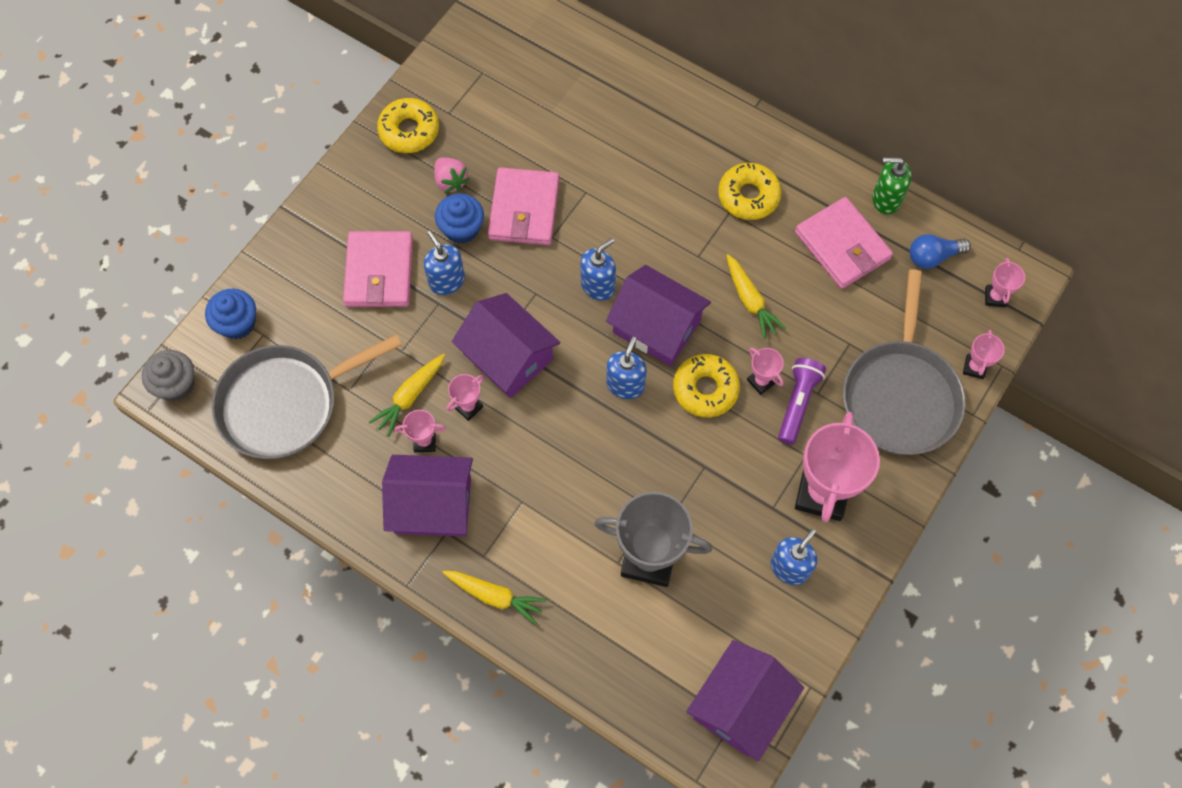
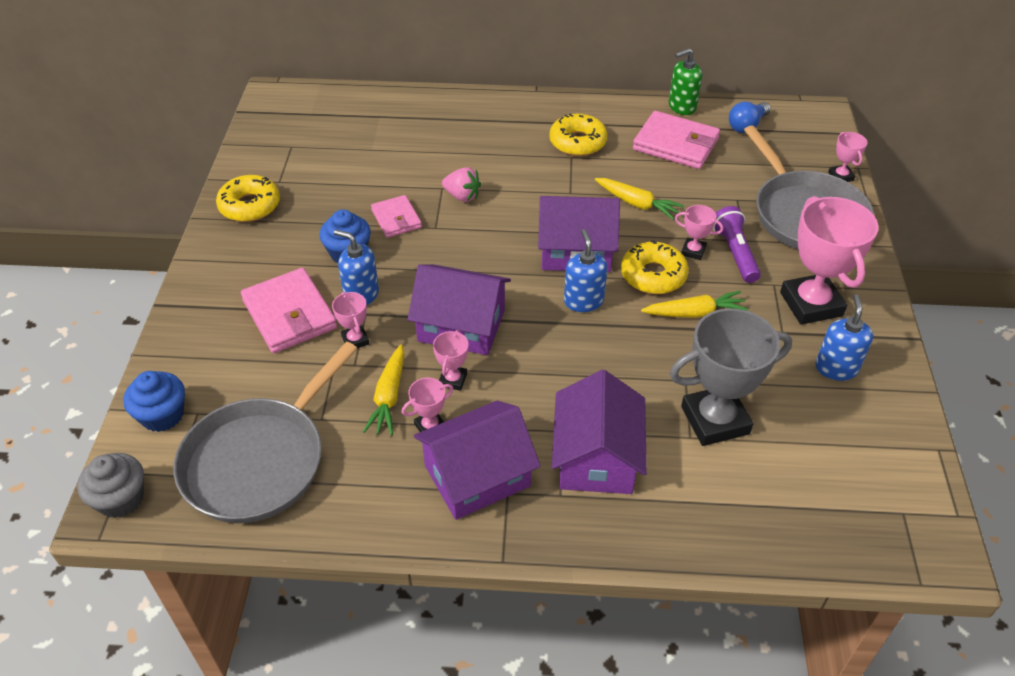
camera: 30 degrees left, 20 degrees down
pink strawberry [434,157,470,193] -> pink strawberry moved to [442,167,481,202]
yellow carrot [442,571,547,625] -> yellow carrot moved to [641,291,749,318]
pink wallet [488,167,559,245] -> pink wallet [371,195,422,238], size x0.60
blue soap dispenser [580,238,616,301] -> none
purple house [686,640,804,761] -> purple house moved to [552,370,647,494]
pink trophy [985,258,1025,307] -> pink trophy moved to [332,292,369,348]

